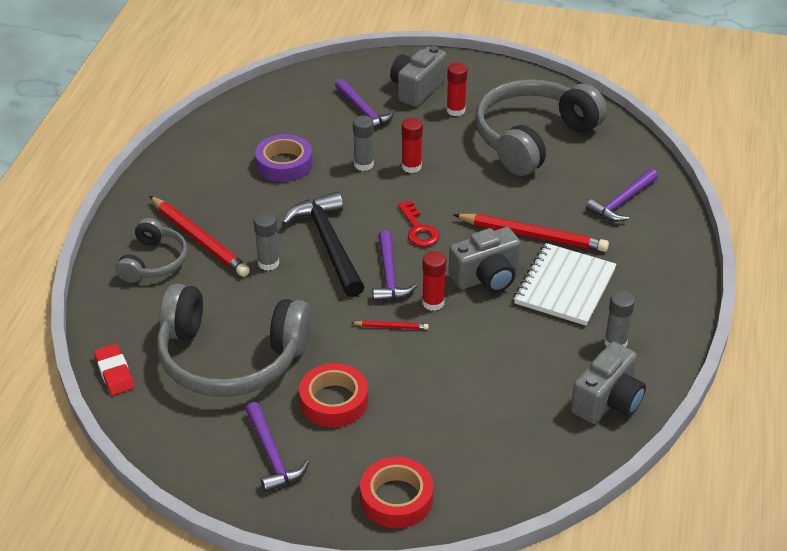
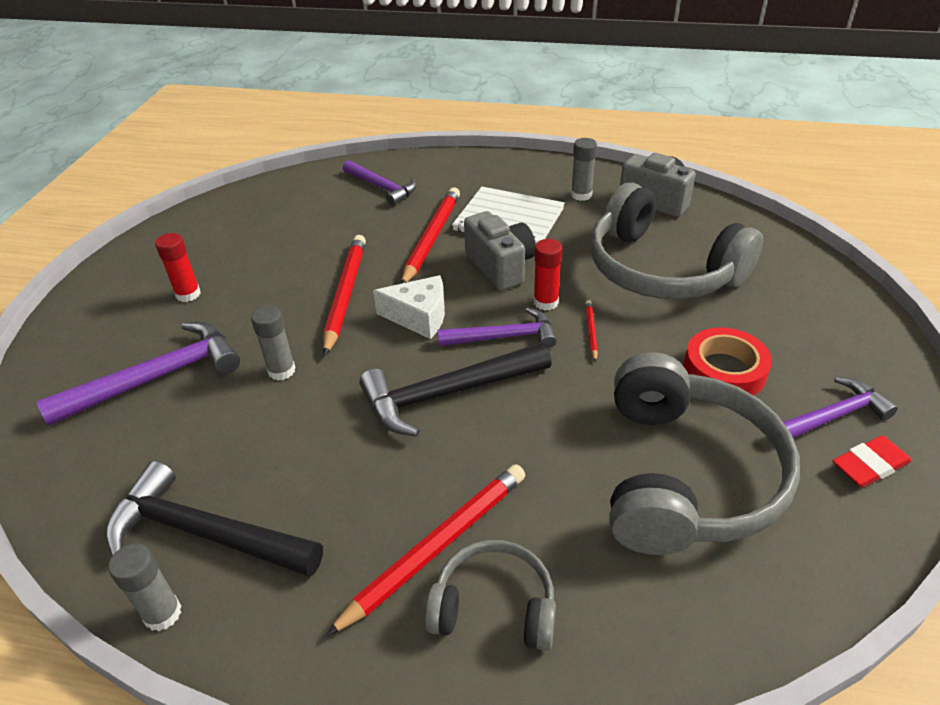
camera: 90 degrees left, 0 degrees up
red eraser [94,344,135,395] -> red eraser moved to [833,435,912,488]
grey glue stick [254,212,279,271] -> grey glue stick moved to [109,543,181,631]
purple tape [255,134,313,182] -> none
purple hammer [335,79,394,129] -> purple hammer [36,322,240,426], size x1.52
red tape [360,457,433,528] -> none
grey camera [390,46,447,107] -> none
red key [398,201,439,246] -> white cheese [373,275,445,339]
red glue stick [402,118,423,173] -> none
grey headphones [475,79,607,176] -> grey headphones moved to [590,183,763,299]
none -> black hammer [106,461,323,577]
none -> red pencil [323,235,366,356]

